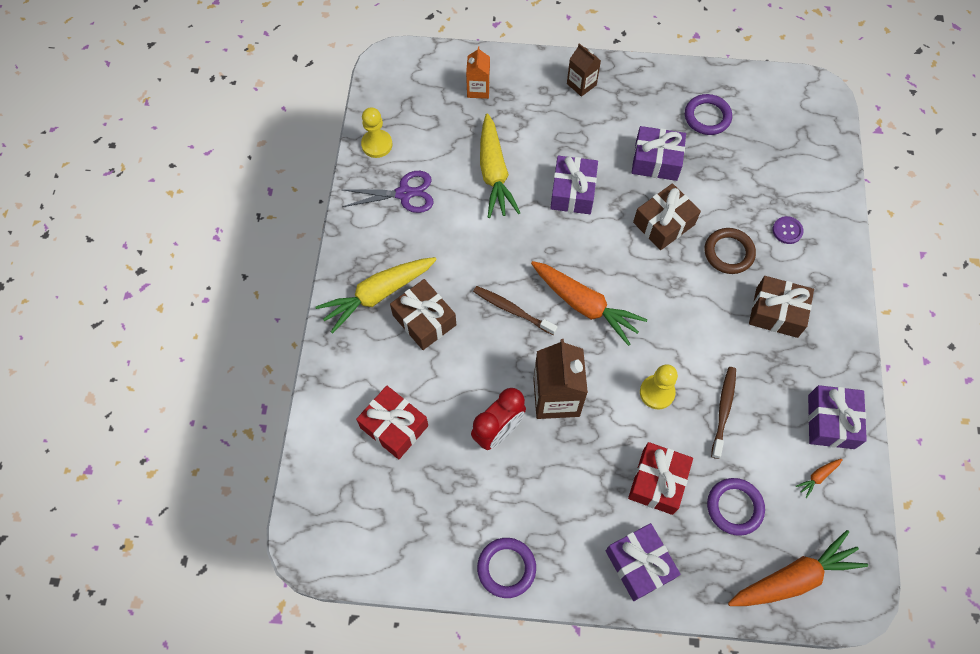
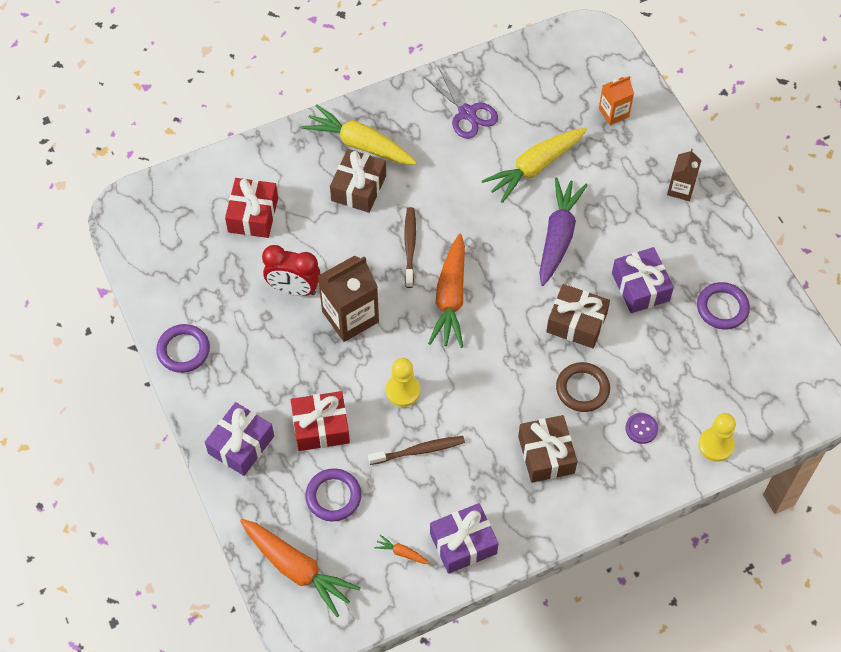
camera: 60 degrees right, 5 degrees down
yellow pawn [361,107,392,158] -> yellow pawn moved to [698,413,736,462]
purple gift [550,156,598,214] -> purple carrot [539,177,588,286]

